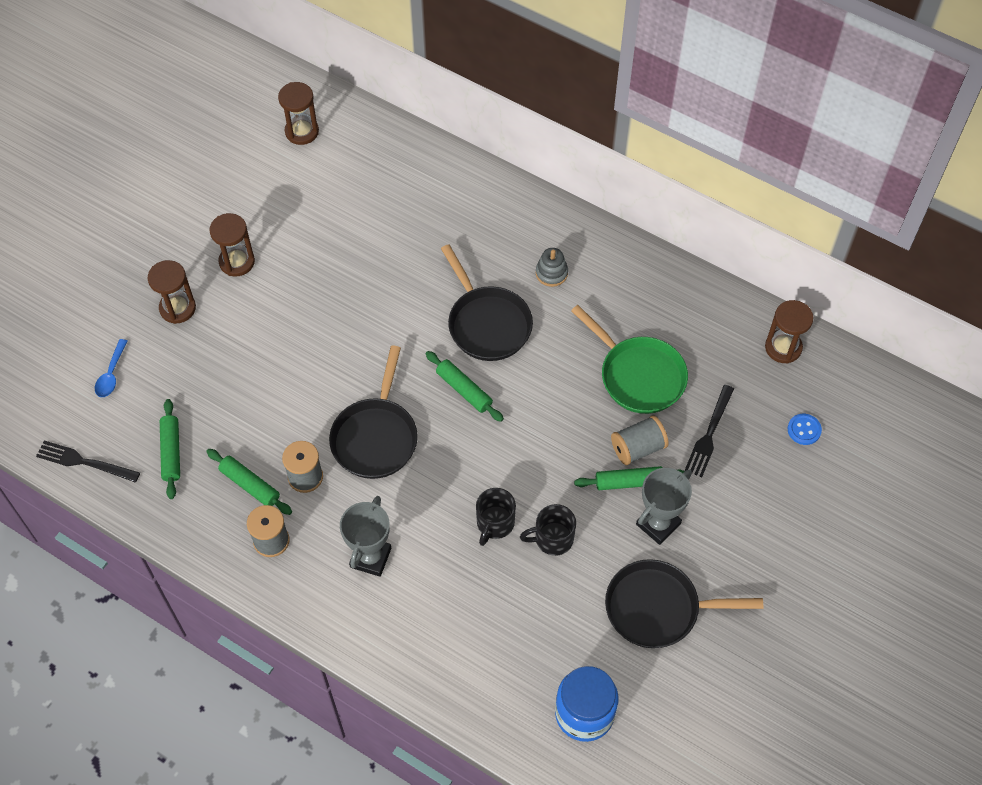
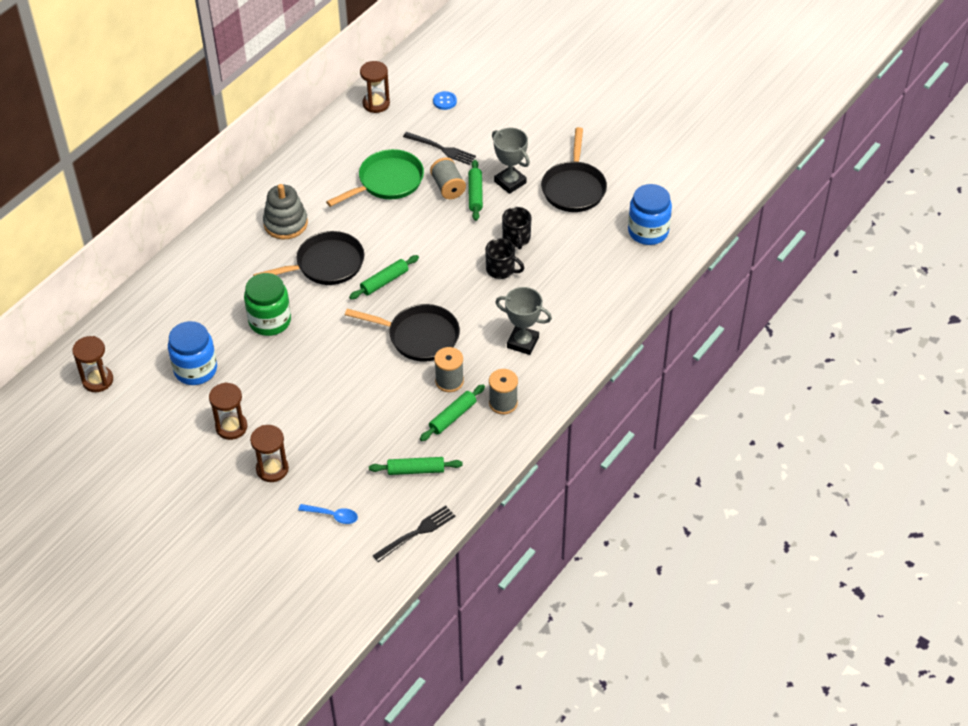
camera: 85 degrees left, 10 degrees down
black fork [36,440,140,483] -> black fork turned 150 degrees counterclockwise [373,506,455,562]
grey stacking toy [536,248,568,287] -> grey stacking toy [263,184,308,239], size x1.69
none -> blue jar [168,321,217,385]
none -> green jar [244,273,291,336]

